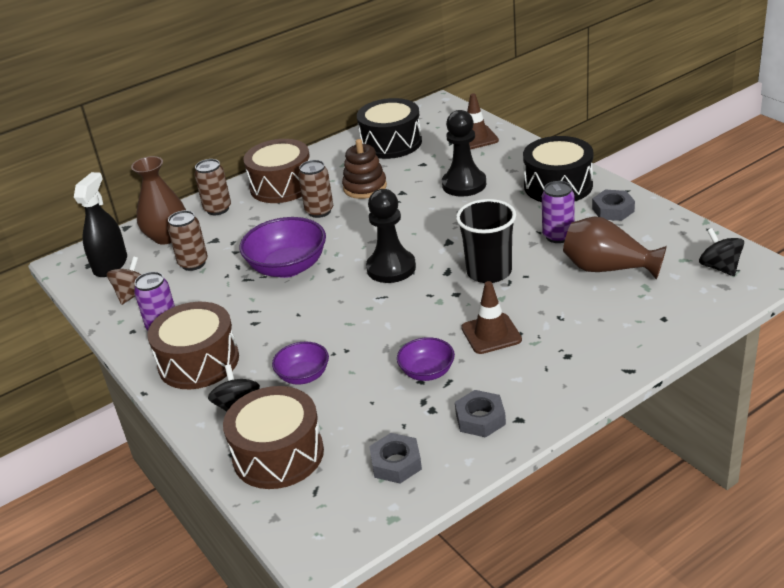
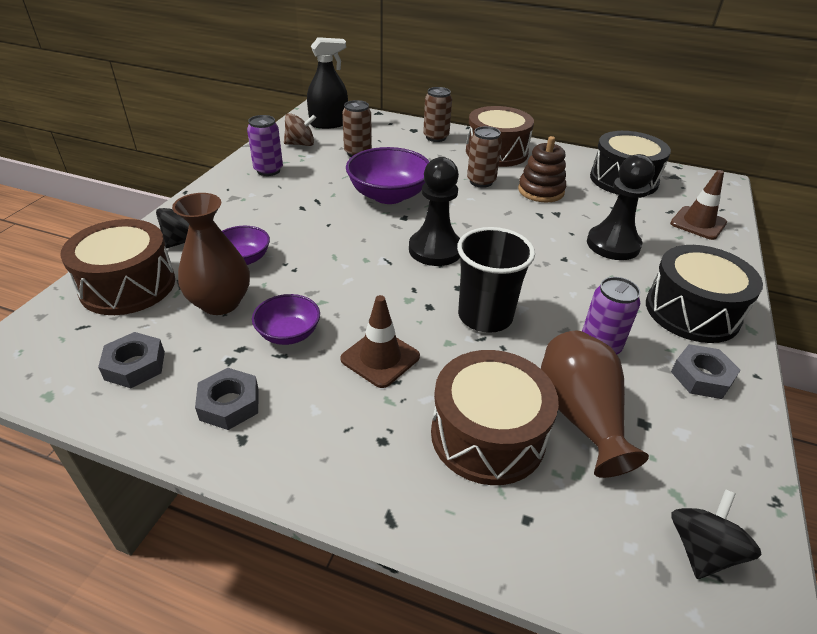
camera: 50 degrees right, 5 degrees up
brown vase [131,156,186,245] -> brown vase moved to [172,193,250,315]
brown drum [147,302,239,389] -> brown drum moved to [431,350,559,485]

